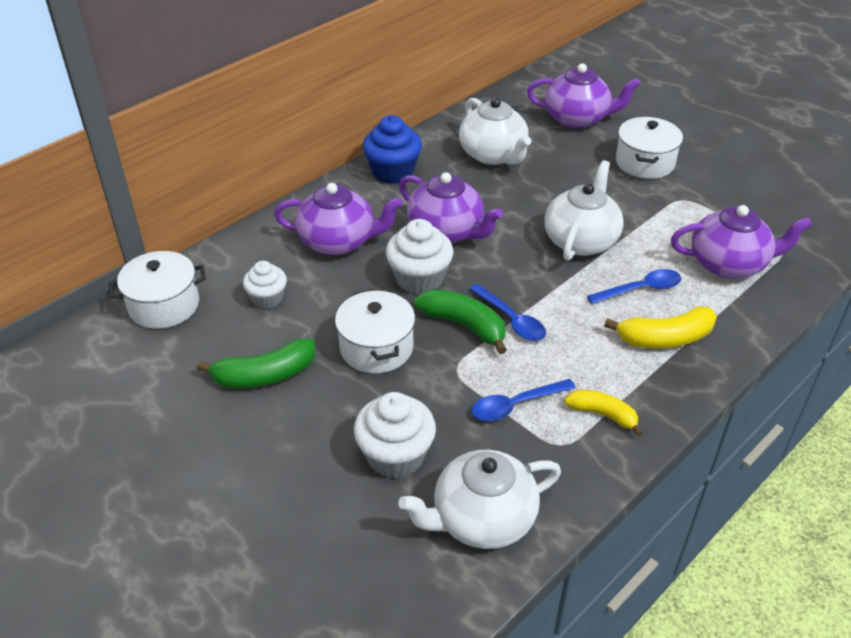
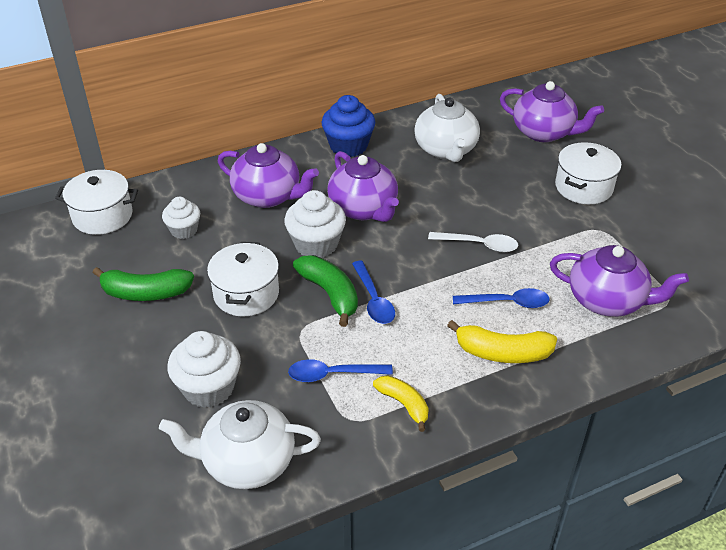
camera: 20 degrees right, 0 degrees up
white teapot [545,160,624,261] -> white spoon [428,232,518,252]

